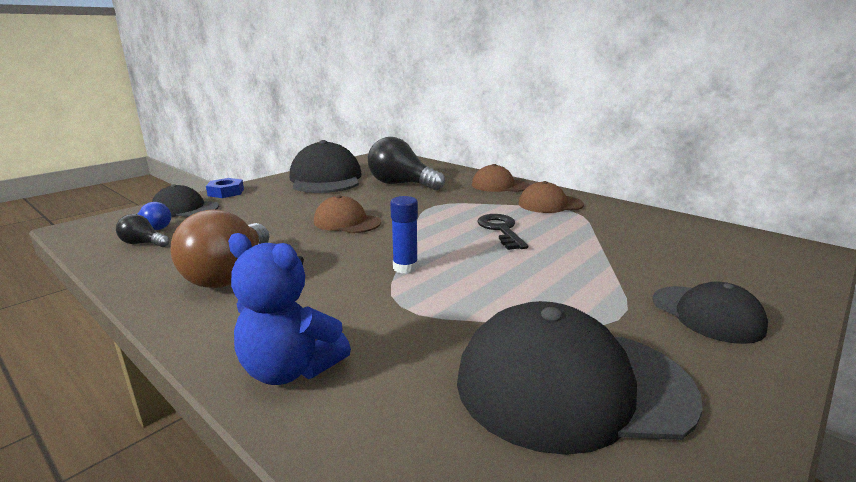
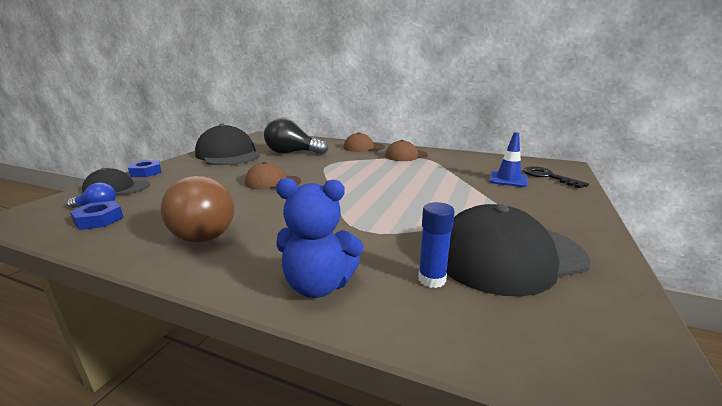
camera: 20 degrees left, 0 degrees up
black light bulb [116,214,170,247] -> blue nut [70,201,124,230]
blue glue stick [390,196,418,274] -> blue glue stick moved to [418,202,455,288]
black key [478,214,528,250] -> black key moved to [523,166,589,188]
black cap [653,281,768,344] -> none
none -> blue traffic cone [490,132,528,187]

